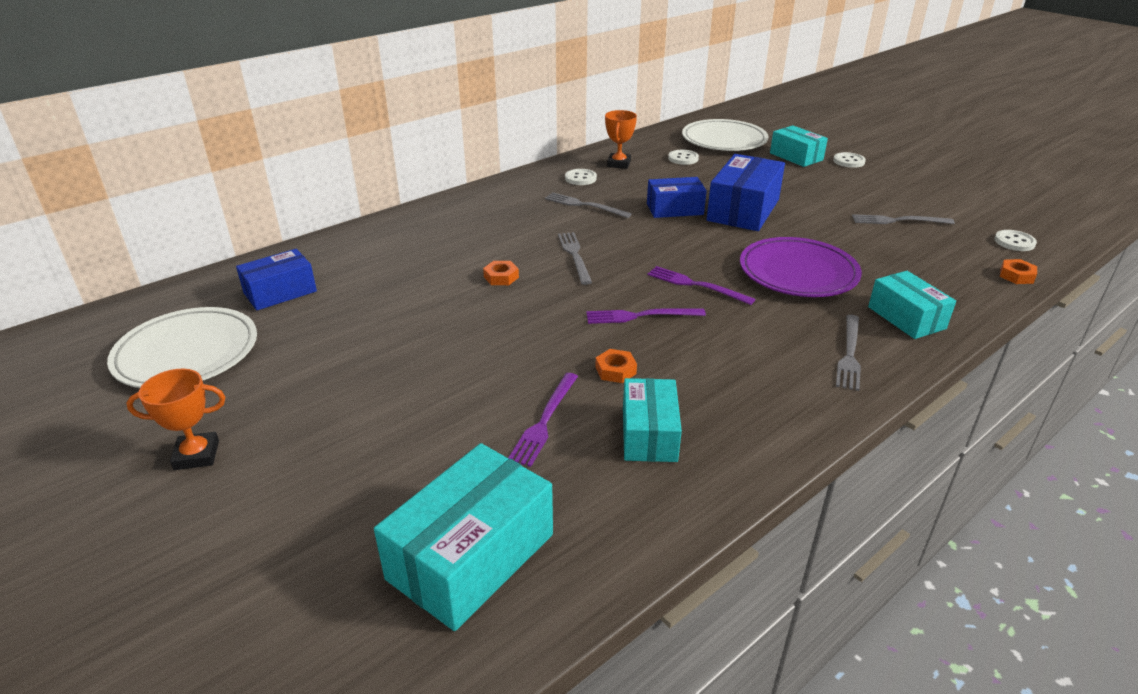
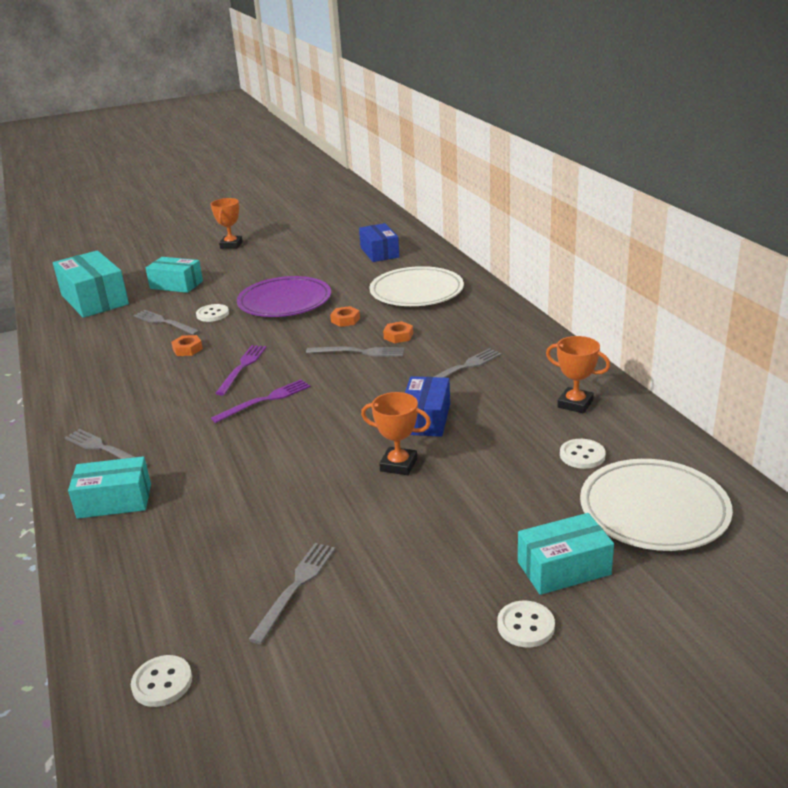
camera: 110 degrees right, 5 degrees down
white plate [107,307,257,388] -> white plate moved to [369,266,464,306]
purple fork [508,373,578,467] -> grey fork [134,310,200,335]
white button [565,169,597,185] -> white button moved to [196,304,229,322]
turquoise box [623,378,682,462] -> turquoise box moved to [146,257,203,293]
blue box [706,154,785,231] -> orange trophy [361,392,431,475]
purple plate [740,237,862,297] -> purple plate moved to [237,276,331,317]
orange nut [1000,259,1037,284] -> orange nut moved to [383,321,413,343]

